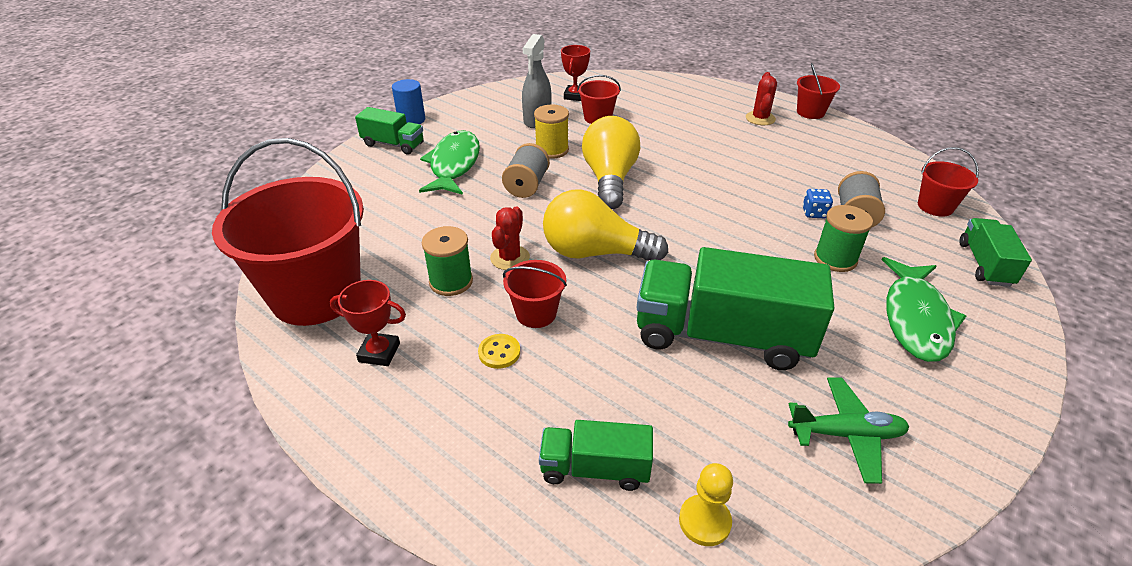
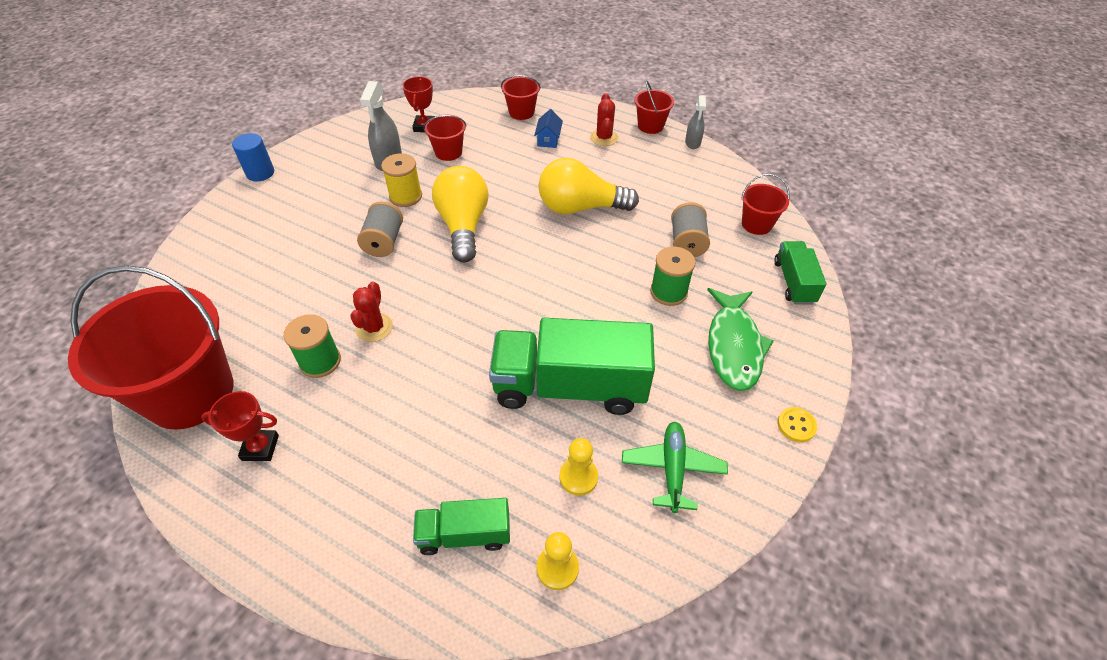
camera: 10 degrees left, 10 degrees up
green truck [355,107,424,155] -> none
green fish [419,130,480,195] -> none
yellow button [478,334,520,369] -> yellow button moved to [777,407,817,442]
red bucket [503,260,567,328] -> red bucket moved to [501,75,541,120]
yellow light bulb [543,189,668,260] -> yellow light bulb moved to [538,158,639,214]
green plane [788,377,909,484] -> green plane turned 75 degrees counterclockwise [622,422,728,513]
blue dice [802,189,833,218] -> none
none -> blue house [534,109,563,148]
none -> yellow pawn [559,438,598,496]
none -> grey spray bottle [685,95,706,149]

